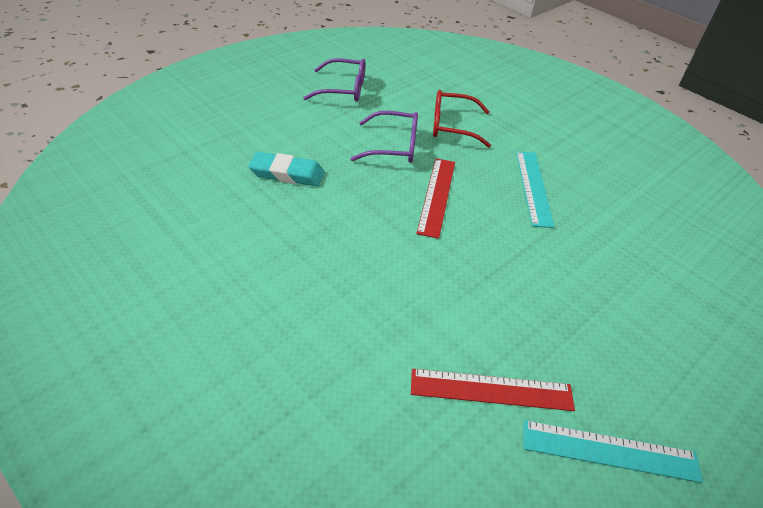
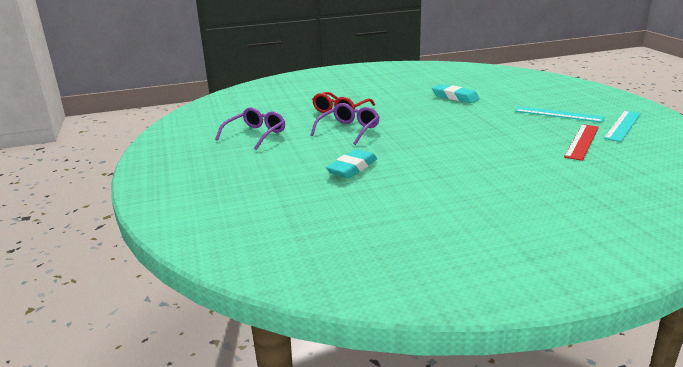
camera: 60 degrees left, 20 degrees down
red ruler [416,158,455,239] -> none
turquoise ruler [516,151,554,228] -> turquoise ruler moved to [515,106,604,122]
none -> turquoise eraser [432,84,480,103]

